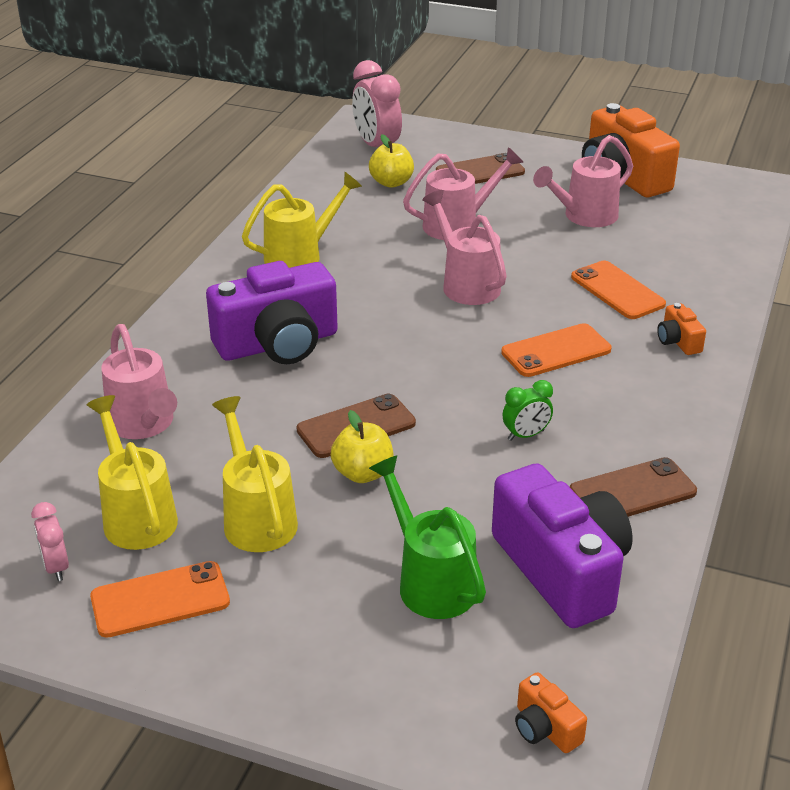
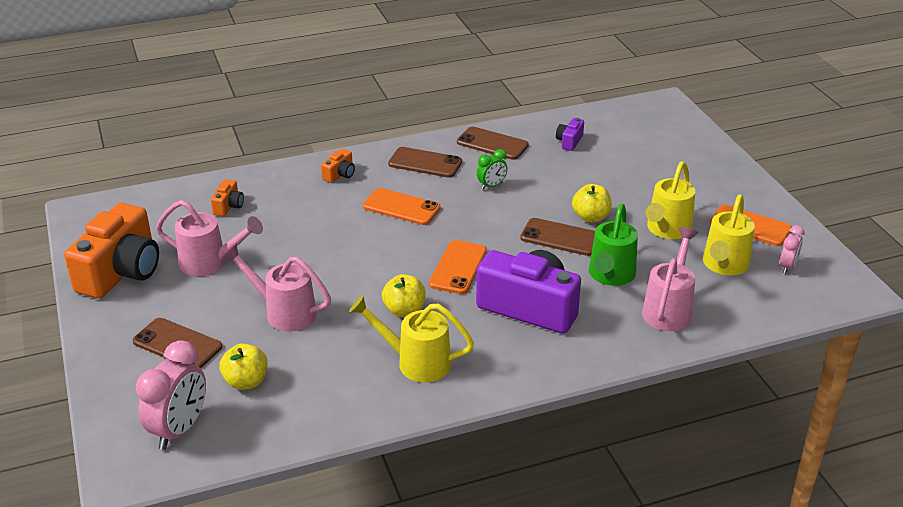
camera: 130 degrees left, 0 degrees up
green watering can [369,456,486,619] -> green watering can moved to [589,204,638,286]
pink watering can [422,190,507,305] -> none
purple camera [492,464,633,628] -> purple camera [556,118,584,151], size x0.43
green clock [503,380,553,441] -> green clock turned 120 degrees clockwise [477,149,507,190]
orange camera [515,672,587,753] -> orange camera moved to [211,179,244,216]
orange phone [571,261,666,319] -> orange phone moved to [429,240,487,294]
none -> yellow apple [382,274,426,317]
none -> brown phone [388,147,462,178]

